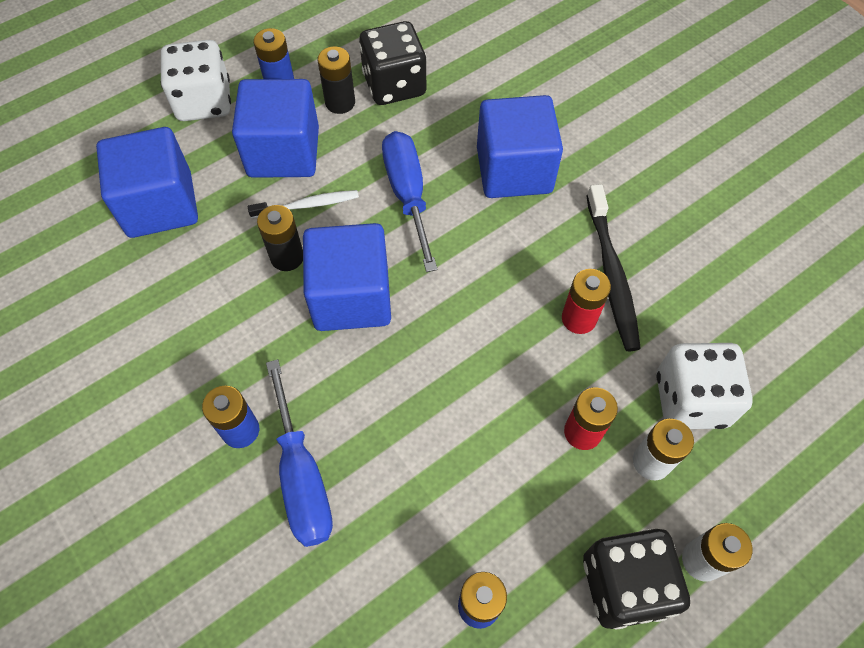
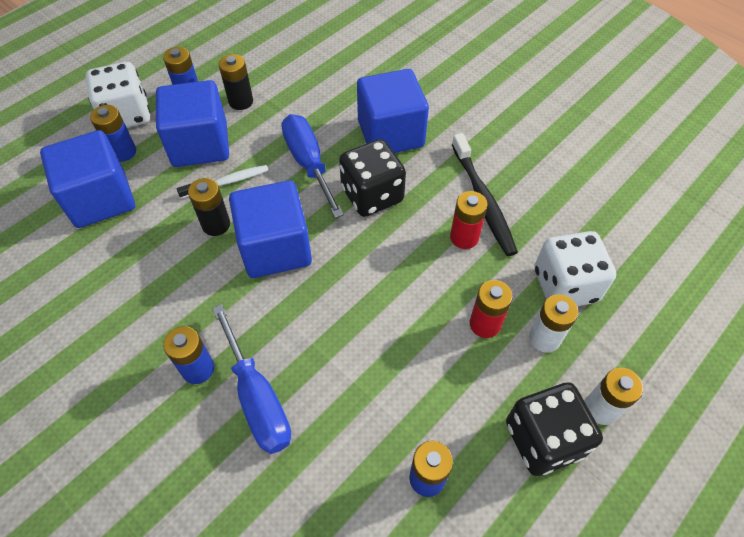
camera: 10 degrees left, 5 degrees down
black dice [359,21,427,105] -> black dice moved to [339,139,406,217]
none -> blue battery [90,105,136,162]

